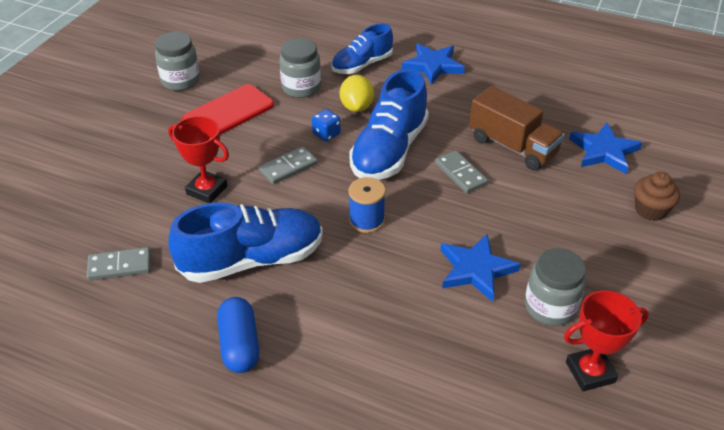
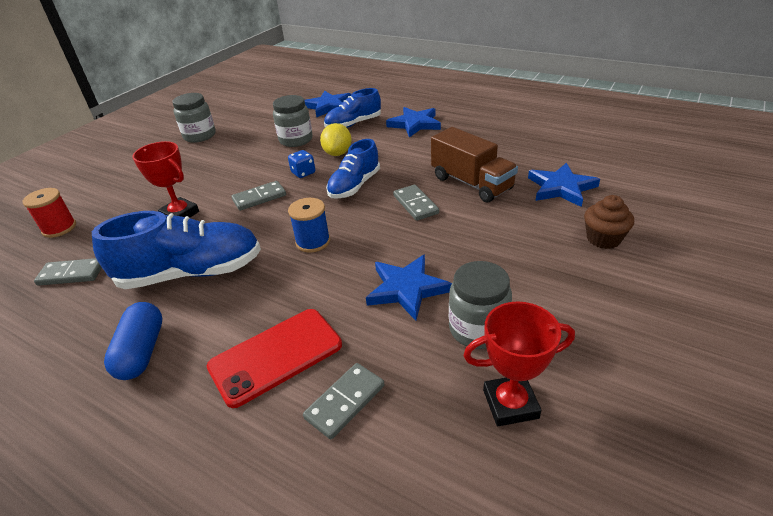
camera: 10 degrees right, 5 degrees down
red phone [182,84,274,135] -> red phone moved to [207,309,342,408]
blue shoe [349,69,429,180] -> blue shoe [326,139,380,199], size x0.63
none -> red spool [23,188,76,238]
none -> grey domino [303,363,384,440]
none -> blue star [304,90,351,118]

